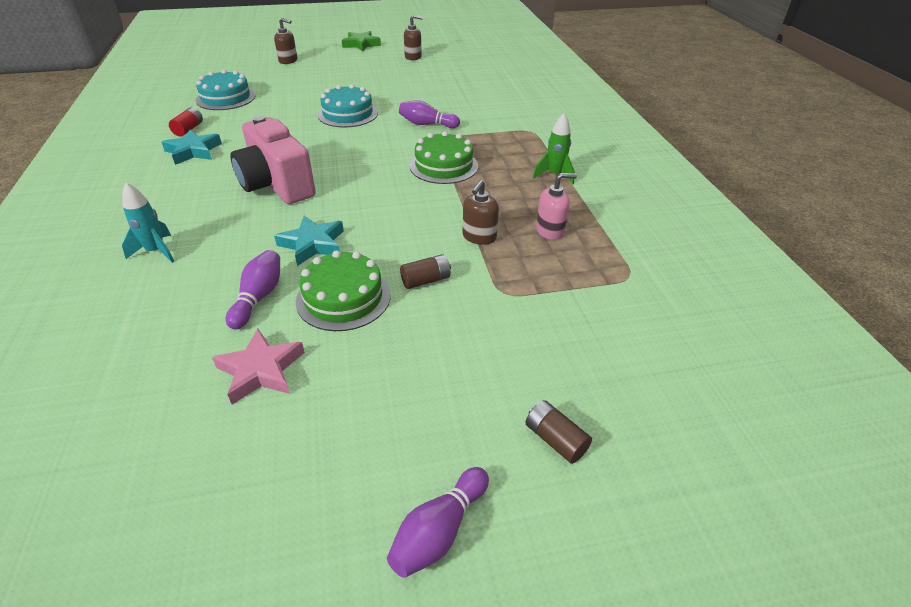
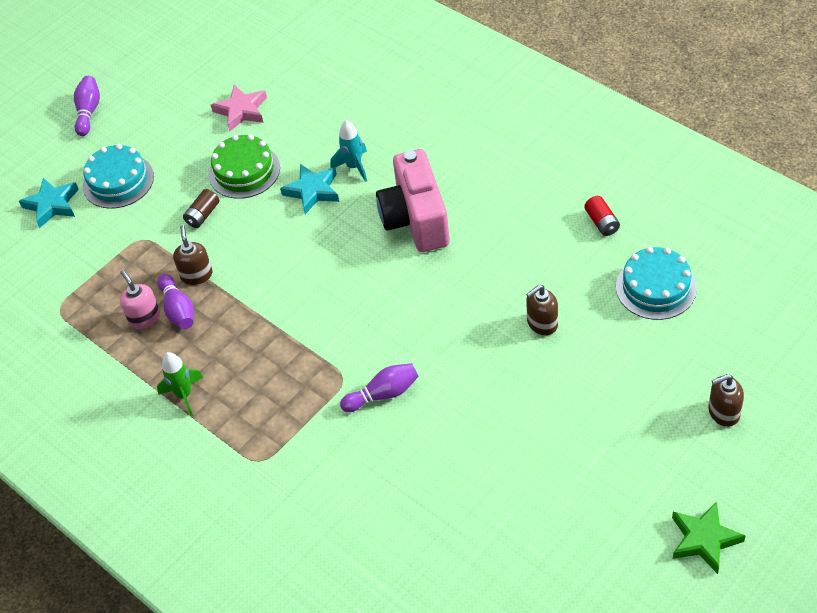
camera: 150 degrees right, 10 degrees up
turquoise rocket [122,183,175,263] -> turquoise rocket moved to [331,120,367,182]
turquoise star [161,130,222,165] -> turquoise star moved to [19,177,79,228]
purple bowling pin [226,250,280,329] -> purple bowling pin moved to [157,274,194,329]
pink camera [230,116,316,204] -> pink camera turned 120 degrees counterclockwise [376,149,450,252]
turquoise cake [318,84,378,127] -> turquoise cake moved to [83,144,154,209]
brown soap dispenser [404,15,423,60] -> brown soap dispenser moved to [526,285,558,335]
green cake [409,131,478,184] -> none
brown battery [525,400,592,464] -> none
pink soap dispenser [536,173,577,240] -> pink soap dispenser turned 105 degrees clockwise [120,270,160,329]

